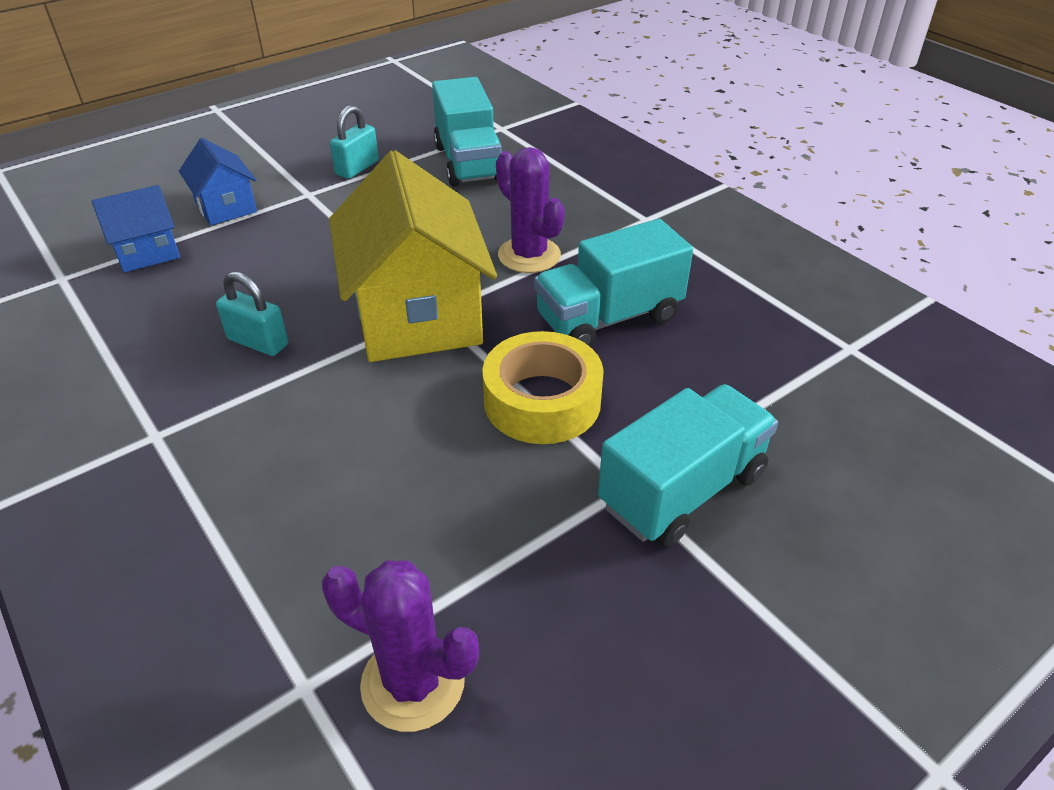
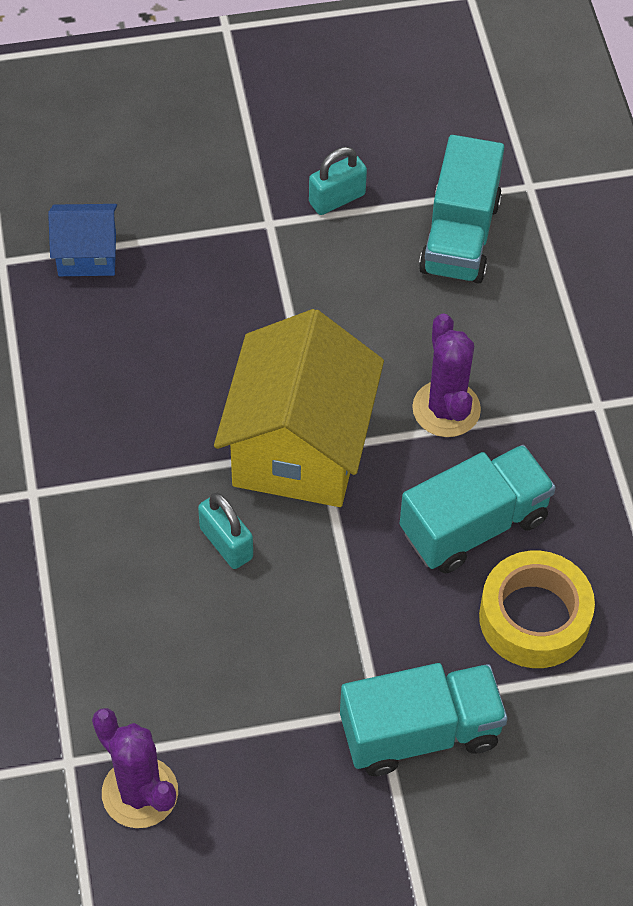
camera: 25 degrees right, 15 degrees up
blue house [179,138,257,225] -> none
turquoise padlock [216,271,288,356] -> turquoise padlock moved to [198,493,253,569]
yellow tape [482,331,604,444] -> yellow tape moved to [479,551,595,668]
turquoise truck [534,219,693,347] -> turquoise truck turned 150 degrees clockwise [400,445,556,573]

